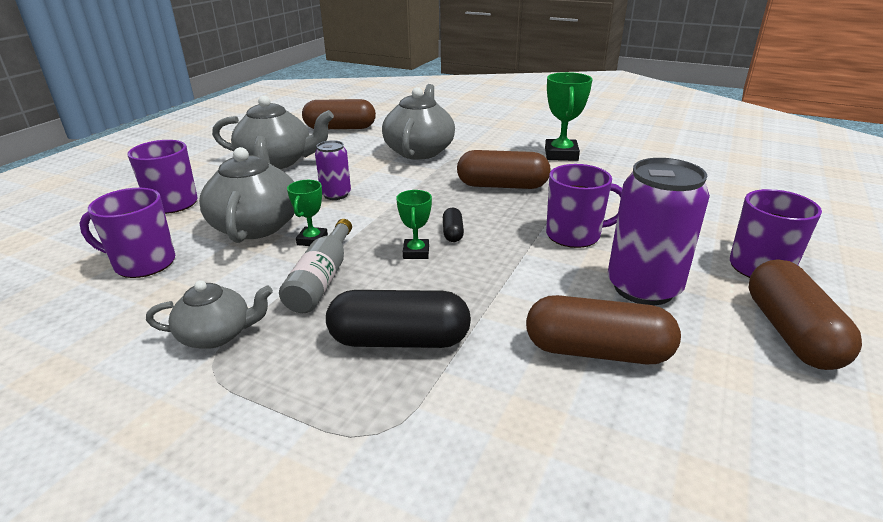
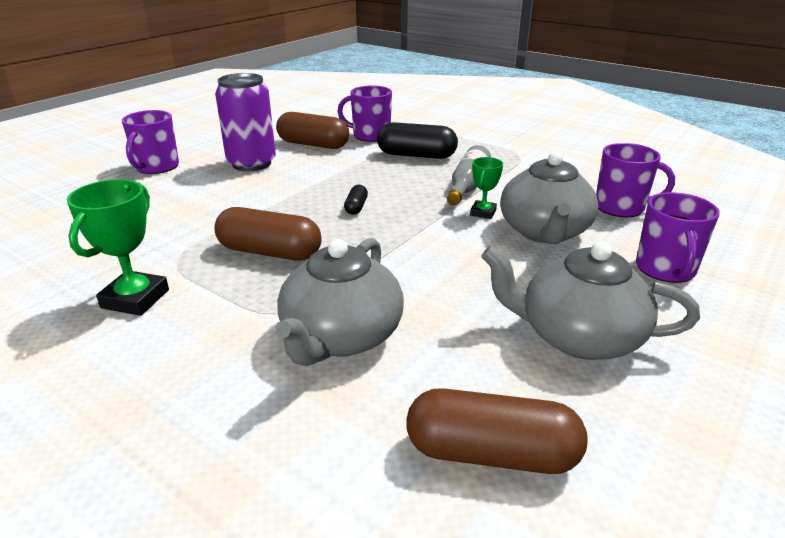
camera: 170 degrees left, 0 degrees up
grey teapot [146,280,273,349] -> none
purple can [315,140,351,200] -> none
green trophy [396,190,432,259] -> none
purple mug [546,164,622,248] -> purple mug moved to [338,86,392,142]
brown capsule [749,259,862,370] -> none

